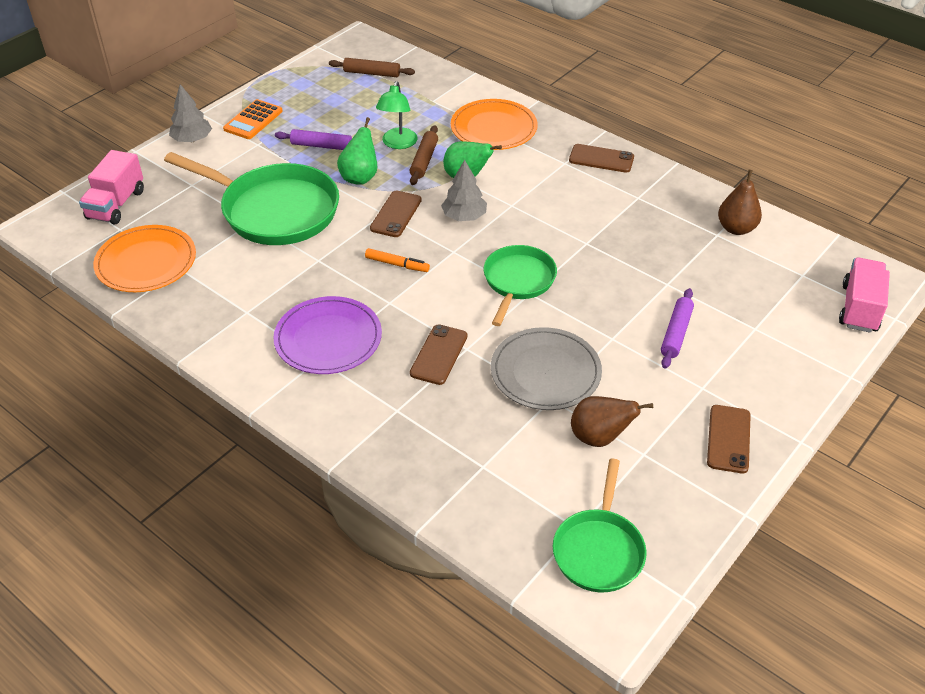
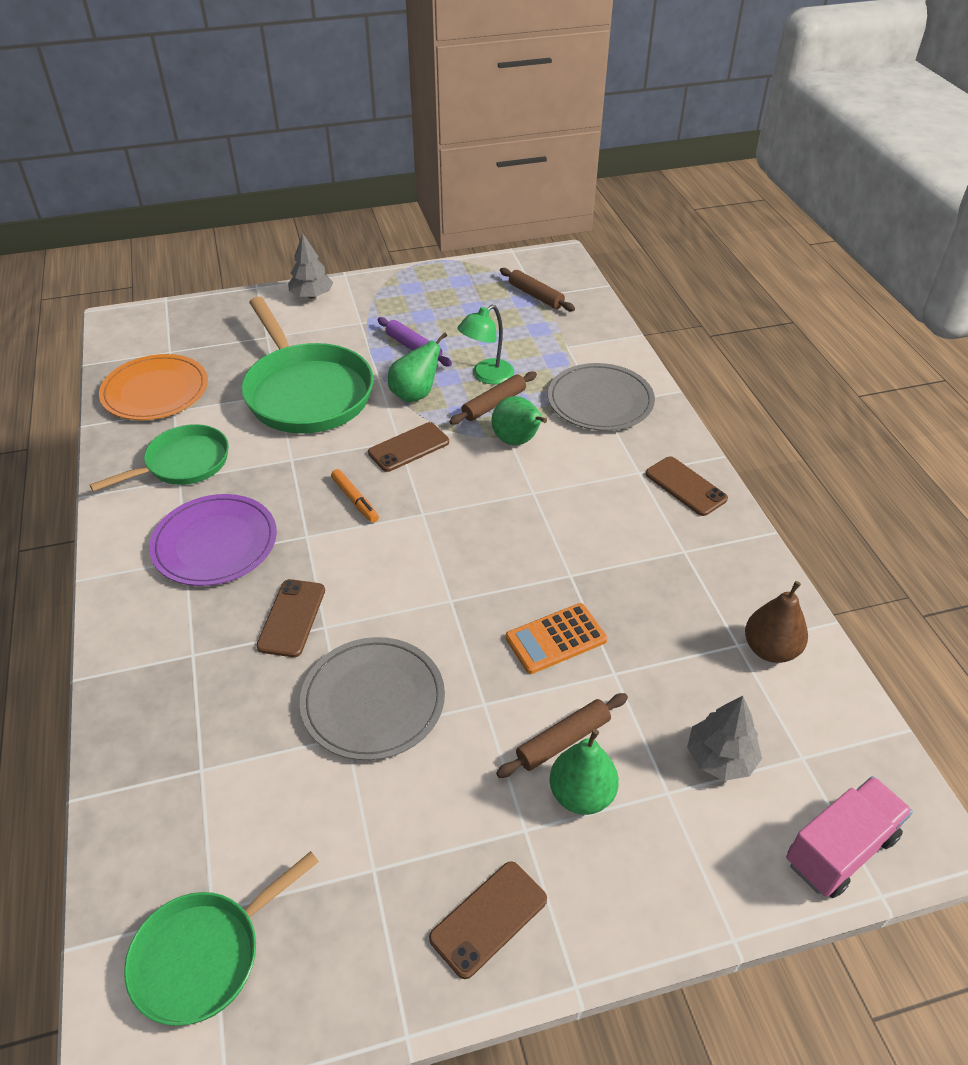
camera: 35 degrees right, 0 degrees up
pink truck [79,150,144,225] -> none
orange calculator [223,99,283,139] -> orange calculator moved to [506,603,607,674]
brown phone [410,324,467,385] -> brown phone turned 45 degrees counterclockwise [256,579,325,657]
grey tree [441,160,487,221] -> grey tree moved to [687,696,762,781]
orange plate [451,99,538,150] -> grey plate [548,363,655,431]
green pan [483,245,557,326] -> green pan moved to [90,424,229,492]
brown pear [571,396,653,447] -> none
purple rolling pin [661,288,694,369] -> brown rolling pin [496,693,628,778]
none -> green pear [549,729,619,815]

